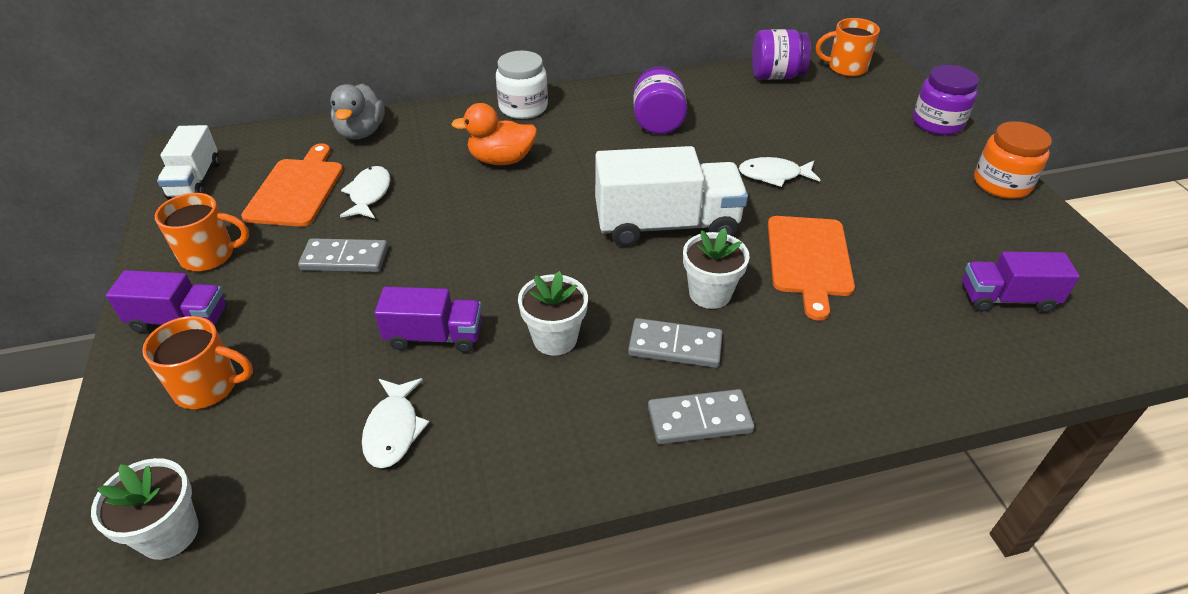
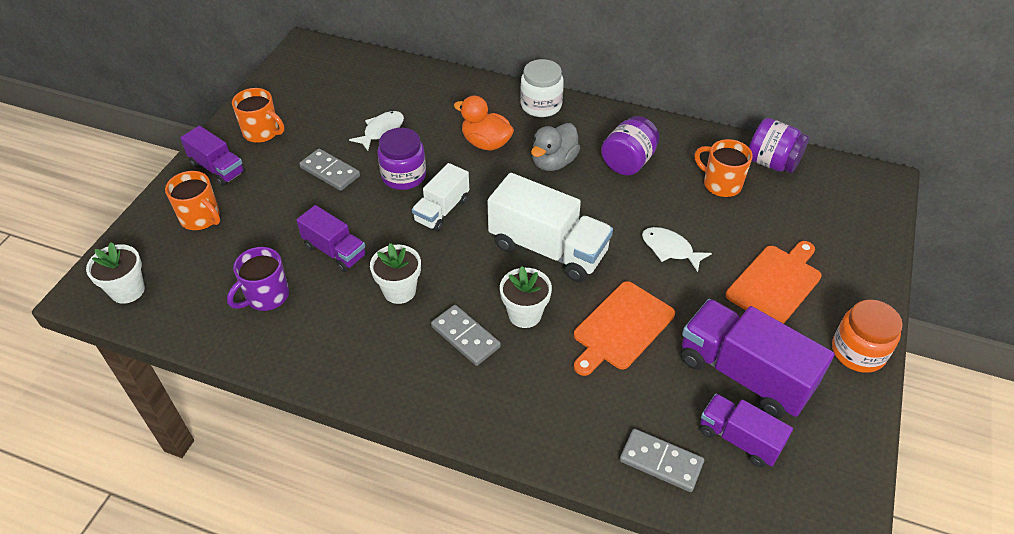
camera: 35 degrees right, 5 degrees up
white truck [157,125,220,199] -> white truck moved to [412,163,469,232]
orange cutting board [241,143,343,227] -> orange cutting board moved to [726,241,822,324]
grey duck [330,84,385,140] -> grey duck moved to [531,123,580,171]
white fish [362,378,429,468] -> purple mug [227,247,289,311]
grey domino [648,389,755,444] -> grey domino moved to [620,429,704,492]
orange mug [816,18,880,77] -> orange mug moved to [695,139,753,197]
purple jar [913,65,979,135] -> purple jar moved to [377,128,426,190]
none -> purple truck [681,299,835,419]

